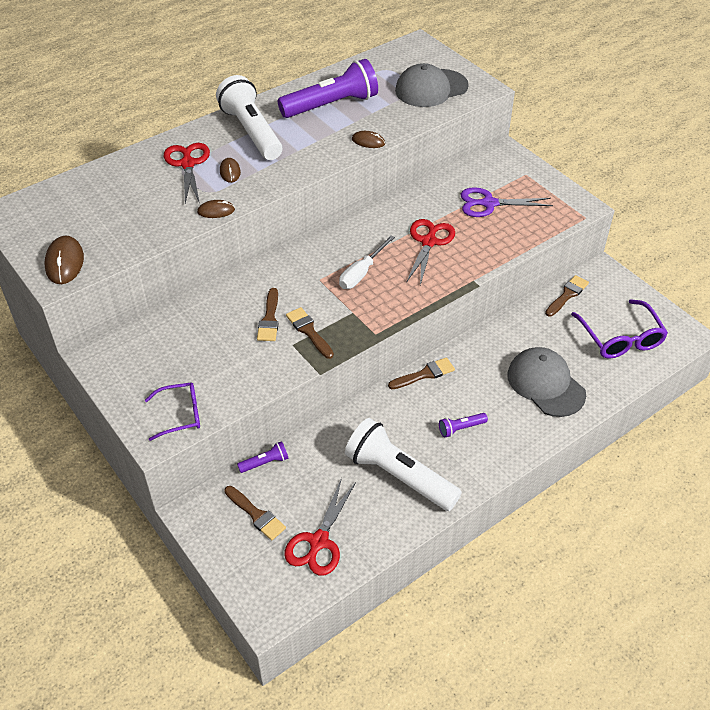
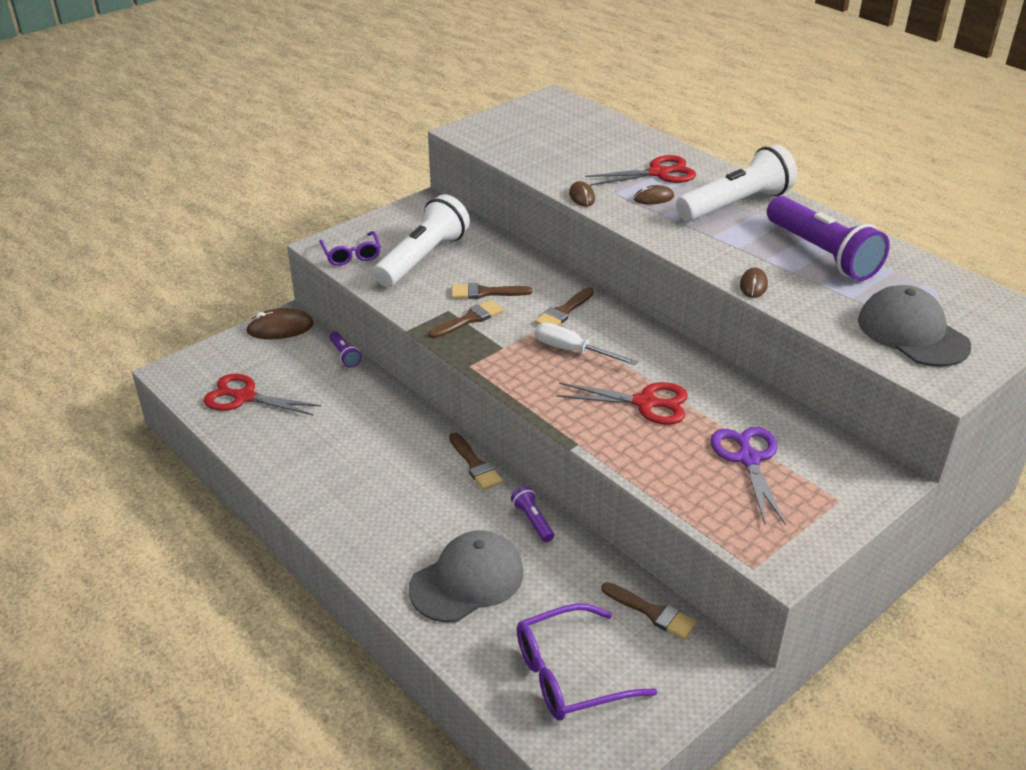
camera: 85 degrees right, 10 degrees down
brown mouse [45,236,84,284] -> brown mouse moved to [246,308,314,339]
brown brush [224,486,286,540] -> brown brush moved to [535,287,594,325]
white flashlight [345,418,462,511] -> white flashlight moved to [373,194,470,287]
purple flashlight [439,413,488,437] -> purple flashlight moved to [511,486,554,542]

